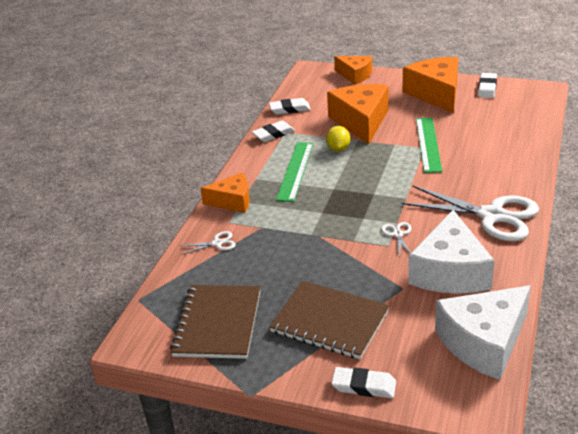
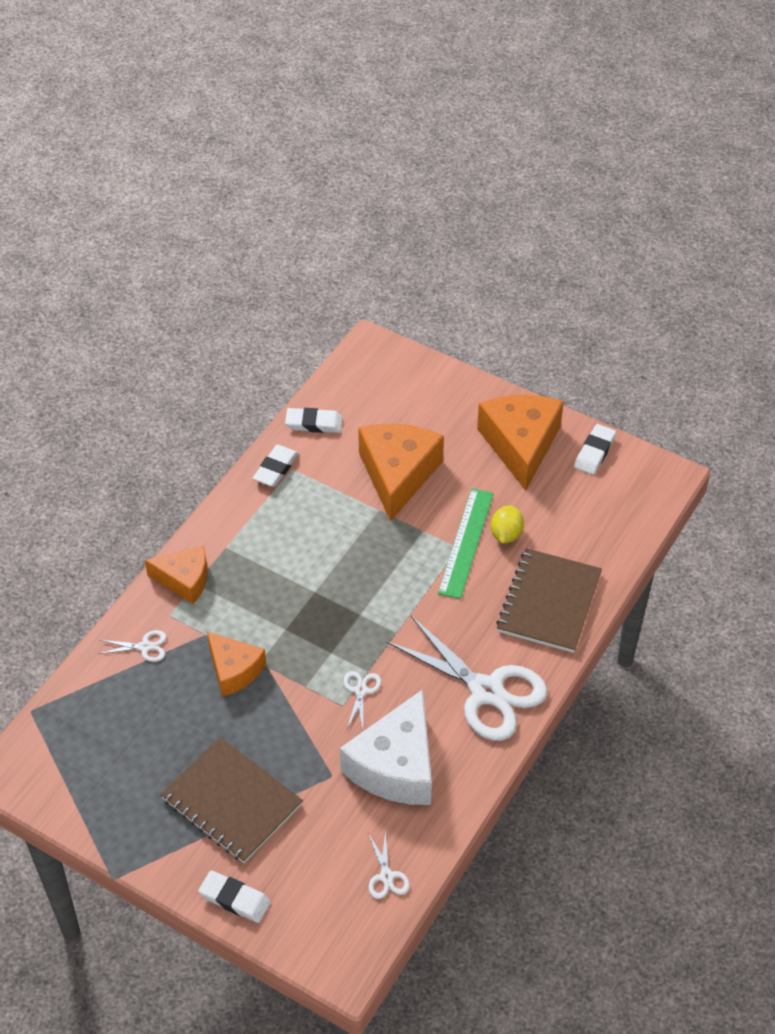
camera: 10 degrees right, 15 degrees up
brown notebook [170,285,260,359] -> brown notebook moved to [496,548,602,653]
white eraser [252,121,295,142] -> white eraser turned 45 degrees counterclockwise [253,445,299,487]
green ruler [276,142,313,202] -> none
yellow lemon [326,126,351,152] -> yellow lemon moved to [491,505,524,544]
orange cheese [334,56,372,85] -> orange cheese moved to [207,632,266,697]
white cheese [435,285,531,380] -> white scissors [368,830,410,899]

